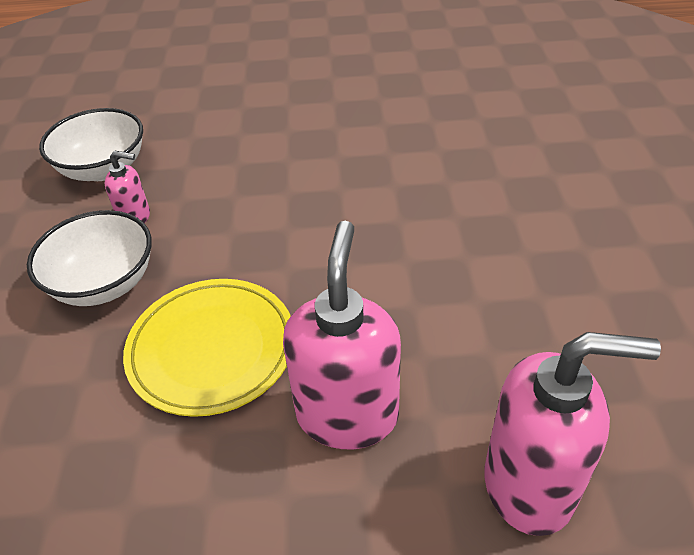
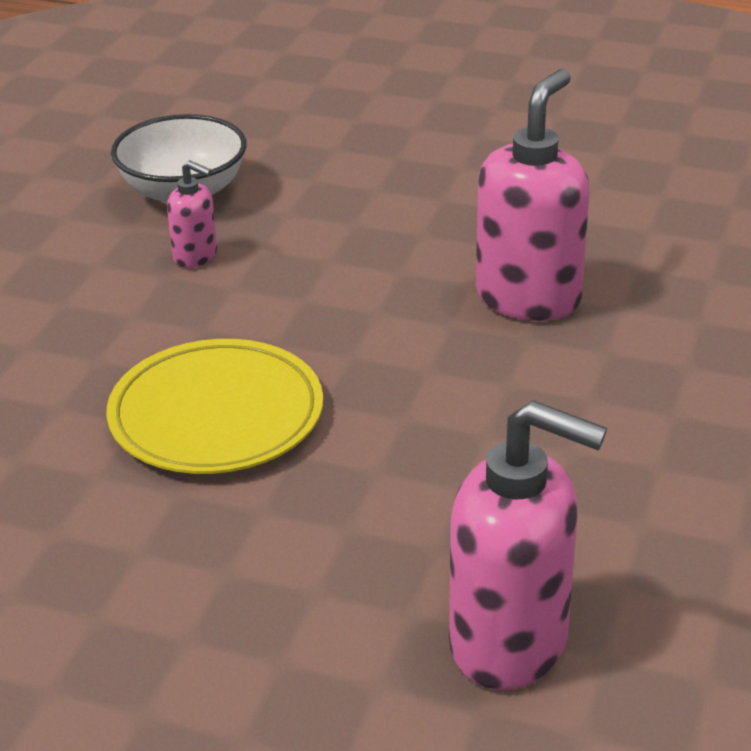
camera: 20 degrees right, 10 degrees down
white bowl [27,210,152,306] -> none
pink soap dispenser [283,221,401,449] -> pink soap dispenser moved to [476,69,590,321]

